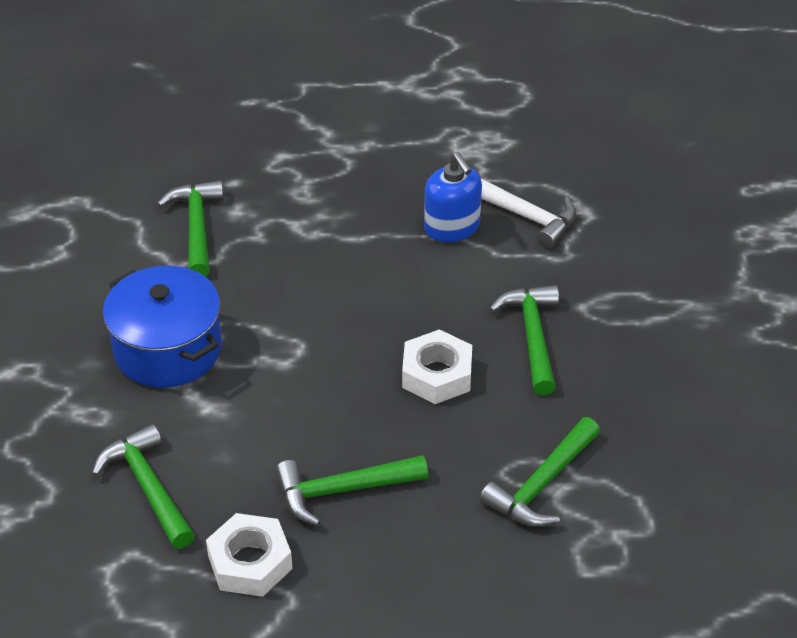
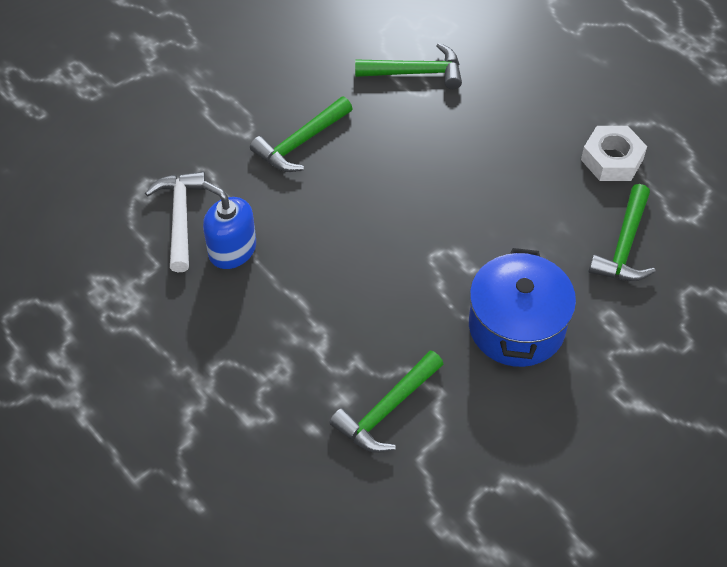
camera: 130 degrees left, 10 degrees up
green hammer [275,455,428,526] -> none
white nut [402,329,472,404] -> none
blue soap dispenser [424,152,482,242] -> blue soap dispenser turned 75 degrees counterclockwise [202,181,256,269]

